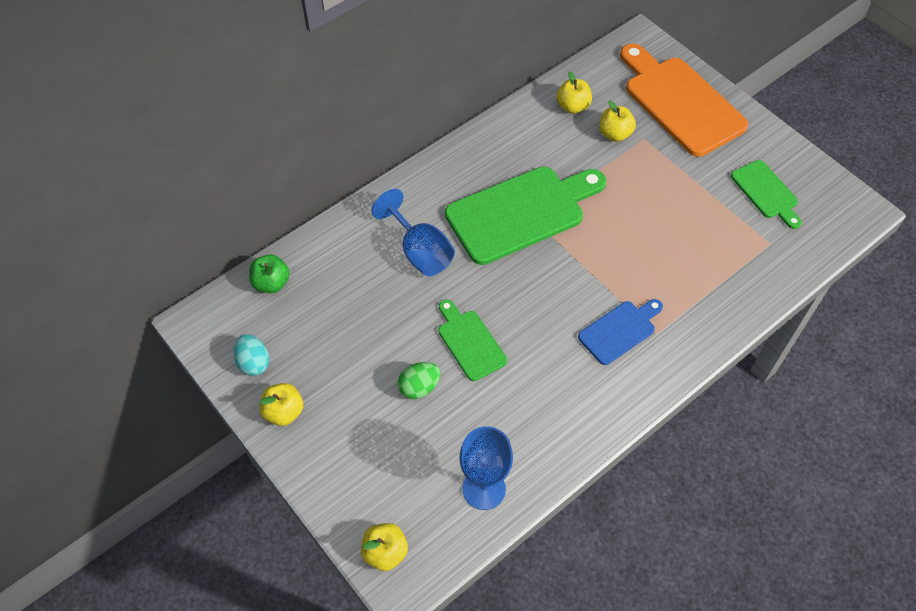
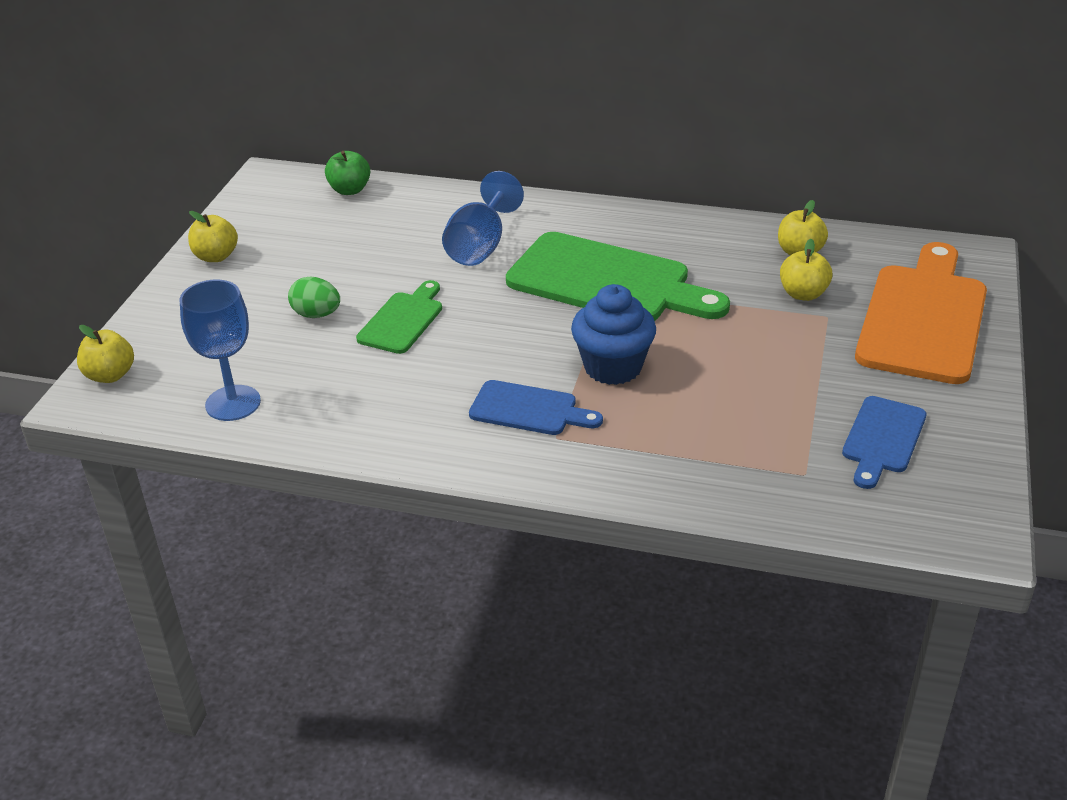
camera: 55 degrees right, 20 degrees down
turquoise egg [234,334,269,376] -> none
green cutting board [731,160,802,229] -> blue cutting board [842,396,926,489]
none -> blue cupcake [571,284,656,385]

